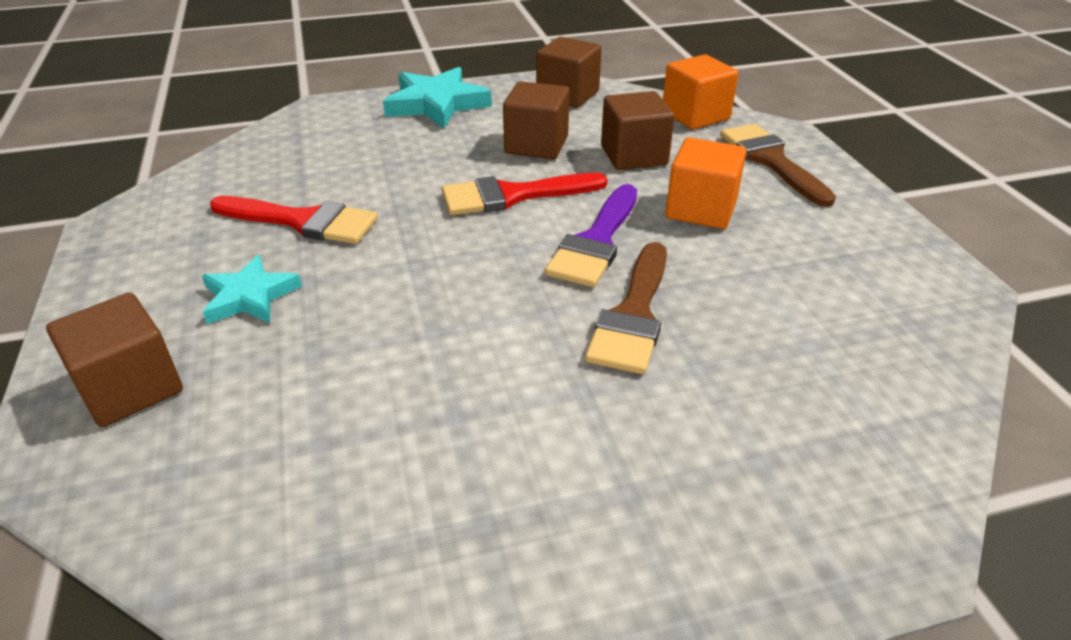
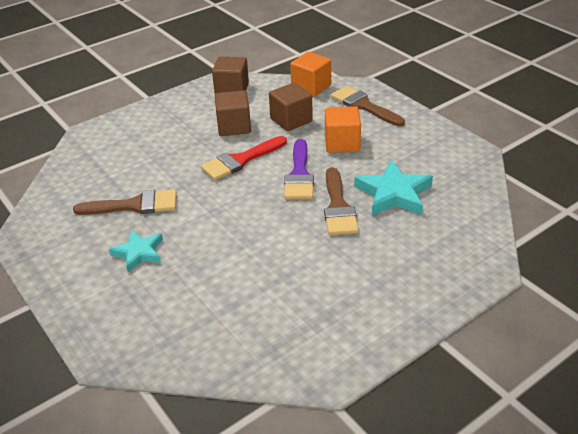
camera: 20 degrees left, 0 degrees up
brown cube [46,293,183,427] -> none
red brush [210,196,378,244] -> brown brush [73,190,177,215]
turquoise star [383,67,492,129] -> turquoise star moved to [354,160,433,215]

